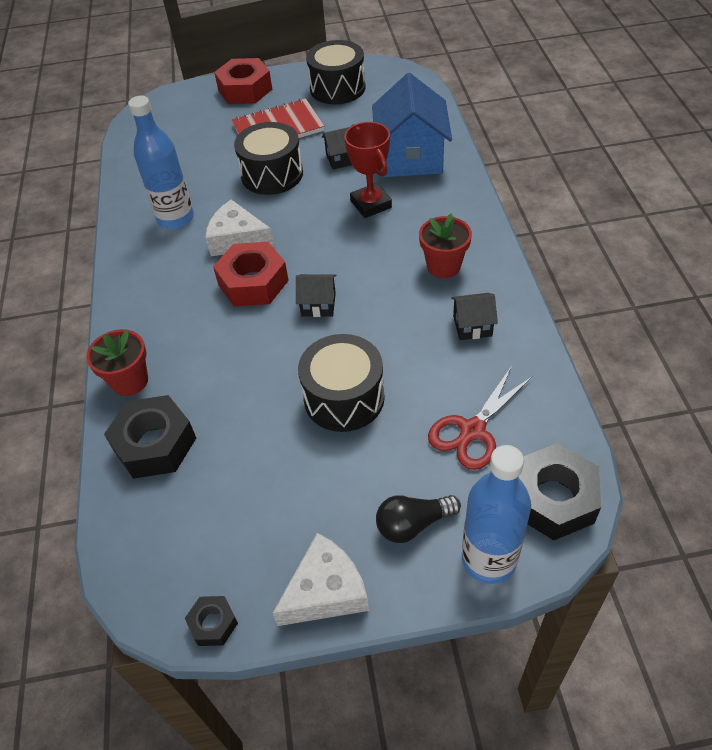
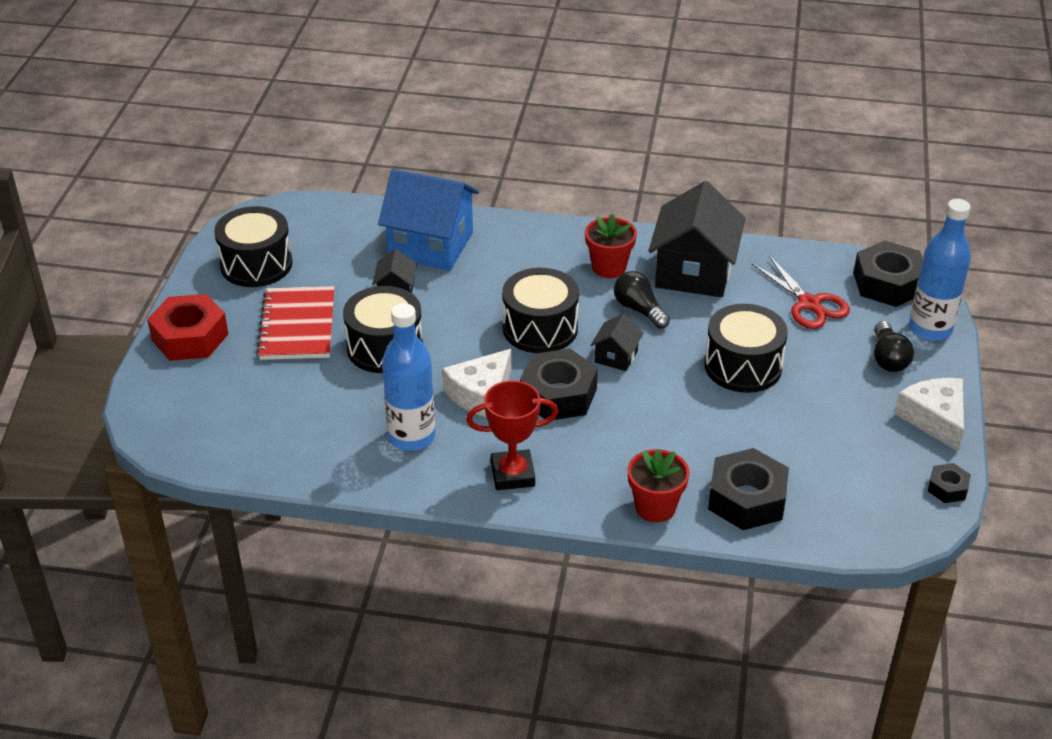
camera: 75 degrees left, 10 degrees down
red nut [213,242,289,306] -> black nut [520,349,598,420]
red trophy [344,122,392,218] -> red trophy moved to [466,380,558,490]
black house [451,293,498,340] -> black house [648,181,745,297], size x2.14
none -> black drum [502,268,579,353]
none -> black light bulb [614,271,670,329]

